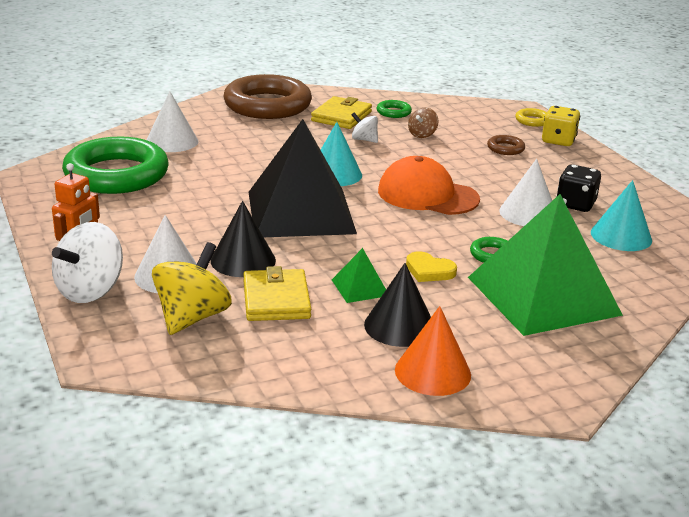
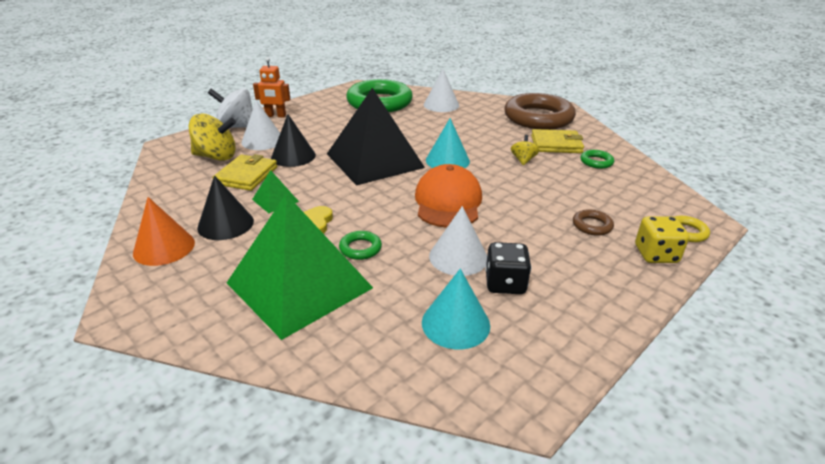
camera: 70 degrees right, 5 degrees up
yellow wallet [243,266,311,321] -> yellow wallet turned 45 degrees counterclockwise [213,154,277,191]
white spinning top [352,113,378,143] -> yellow spinning top [511,135,539,165]
brown spinning top [408,108,438,138] -> none

